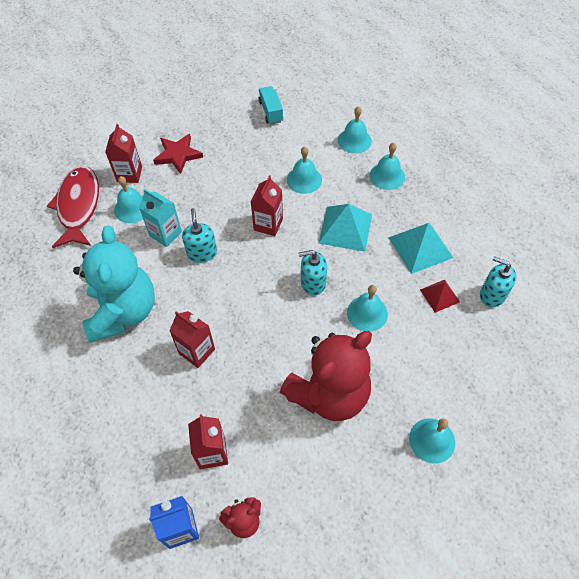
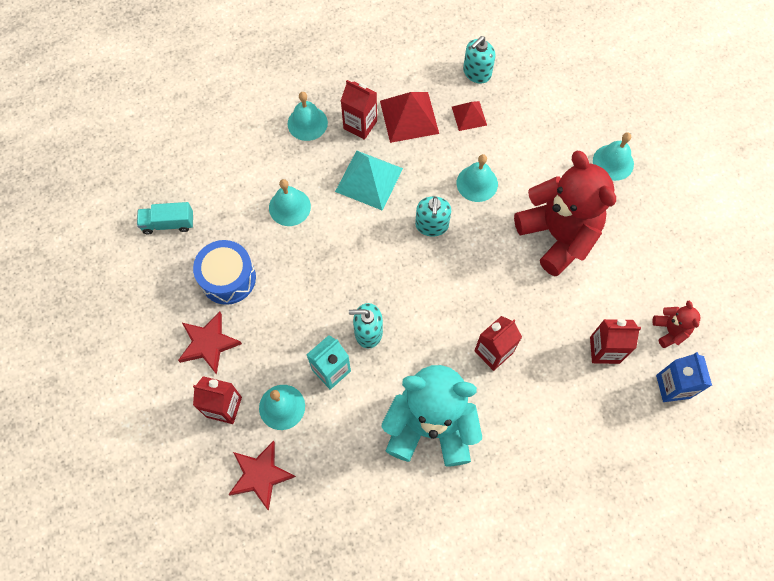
camera: 80 degrees left, 10 degrees up
red fish [47,166,99,248] -> red star [228,441,296,510]
red carton [251,175,283,236] -> red carton moved to [341,80,377,140]
turquoise bell [338,106,372,154] -> none
turquoise pyramid [388,222,453,274] -> red pyramid [380,92,439,143]
none -> blue drum [193,240,256,305]

